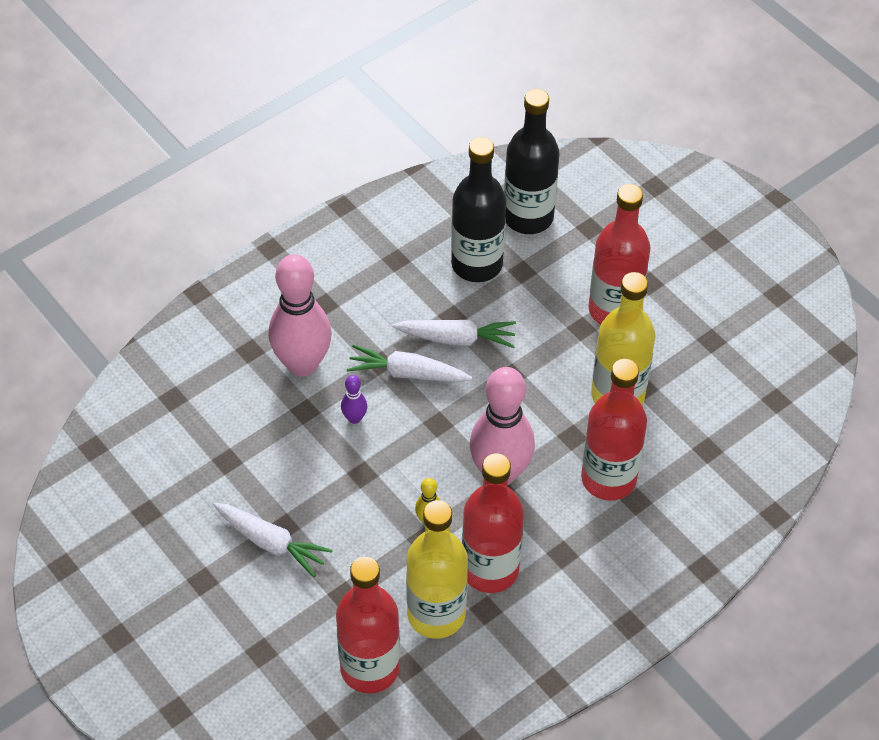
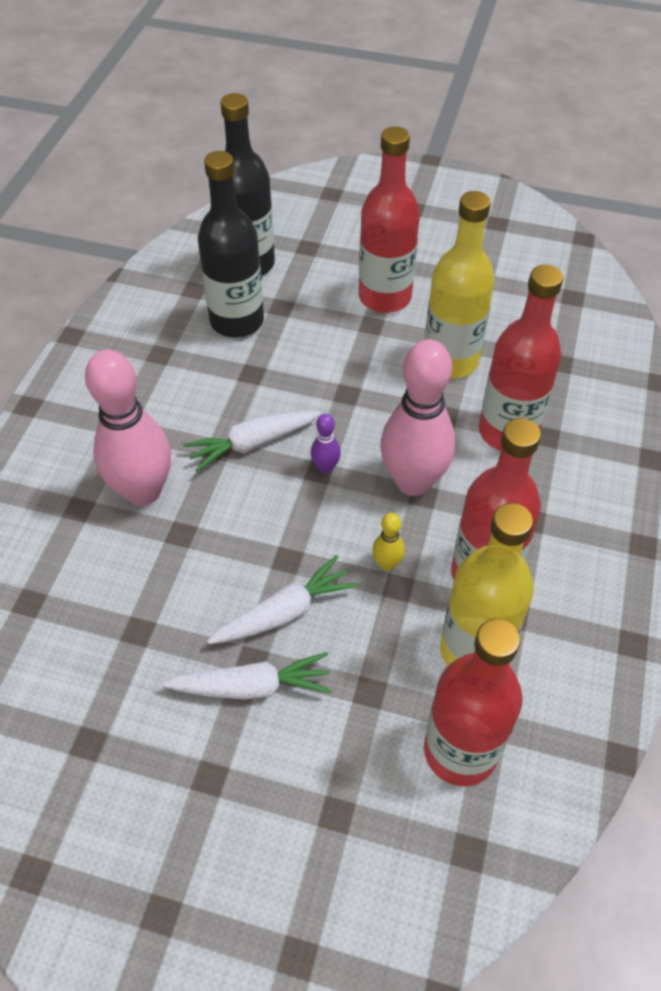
camera: 35 degrees left, 0 degrees up
purple bowling pin [341,375,367,424] -> purple bowling pin moved to [311,414,341,474]
white carrot [392,320,516,348] -> white carrot moved to [207,555,358,644]

